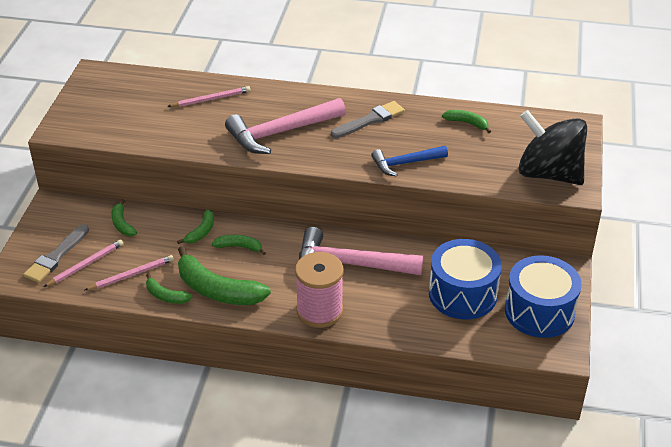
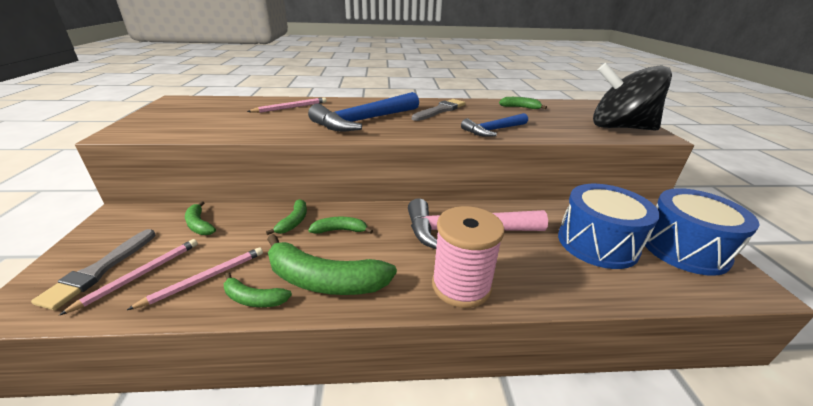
camera: 15 degrees left, 10 degrees down
pink hammer [225,98,346,154] -> blue hammer [308,92,419,131]

